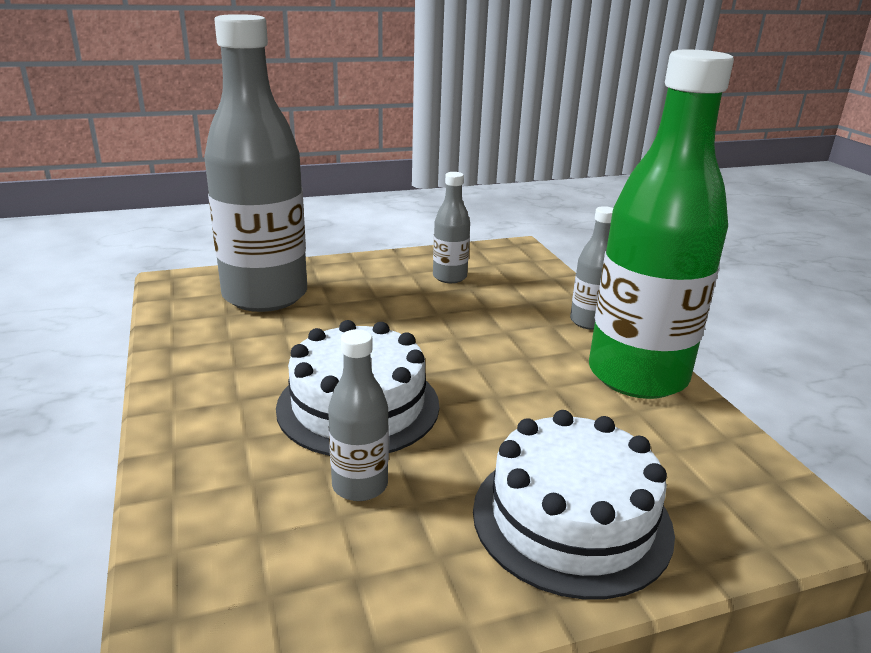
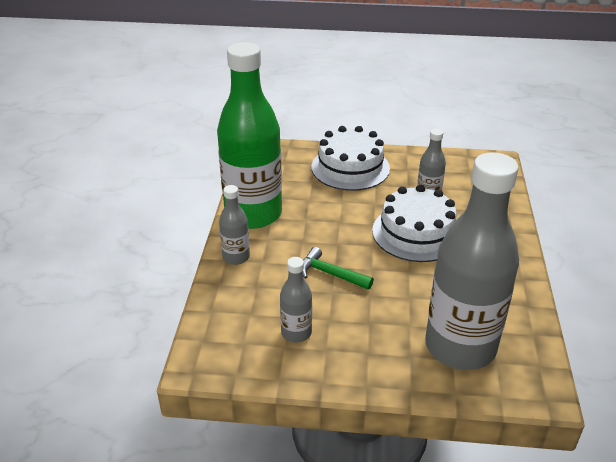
camera: 155 degrees left, 10 degrees up
none -> green hammer [303,247,374,290]

